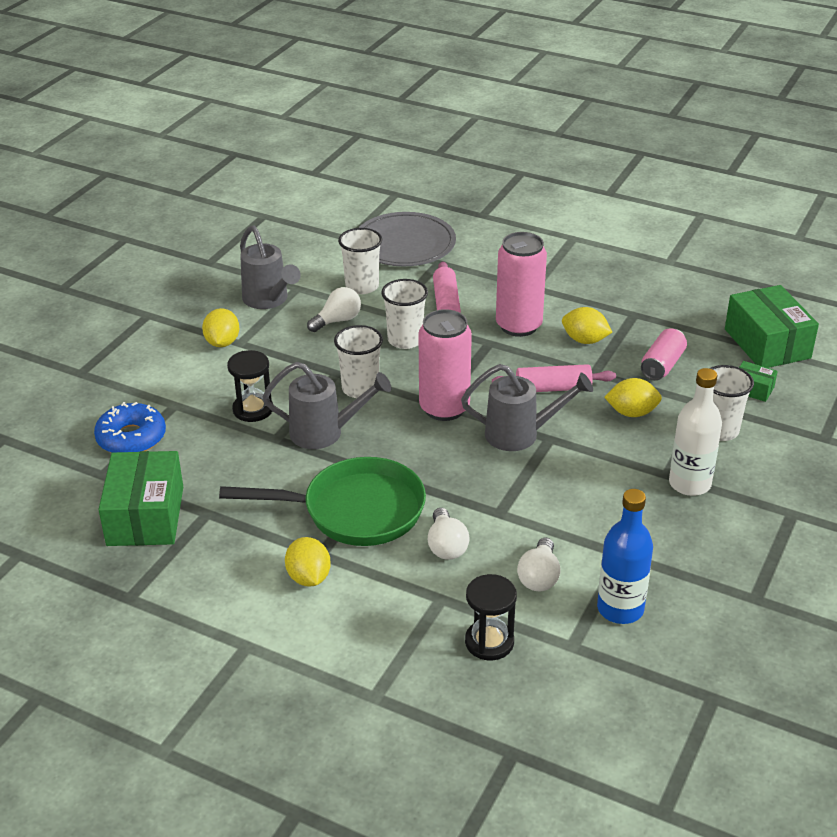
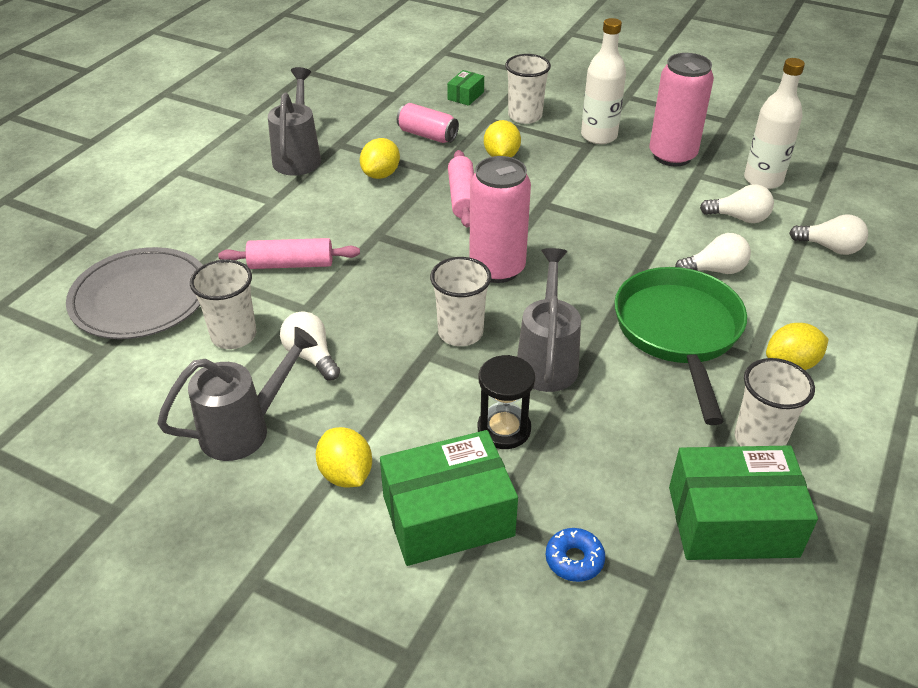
camera: 90 degrees left, 5 degrees up
blue donut [94,402,166,453] -> blue donut [546,528,605,582], size x0.58
yellow lemon [202,308,239,347] -> yellow lemon turned 60 degrees clockwise [316,427,372,488]
white cup [381,279,428,349] -> white cup moved to [734,358,815,446]
grey watering can [461,364,593,451] -> grey watering can moved to [268,67,321,176]
black hourglass [465,574,517,661] -> white light bulb [789,214,868,255]
pink can [496,232,547,337] -> pink can moved to [649,53,714,166]
blue bottle [597,489,653,624] -> white bottle [744,58,805,189]
green box [725,285,819,368] -> green box moved to [380,430,518,566]

